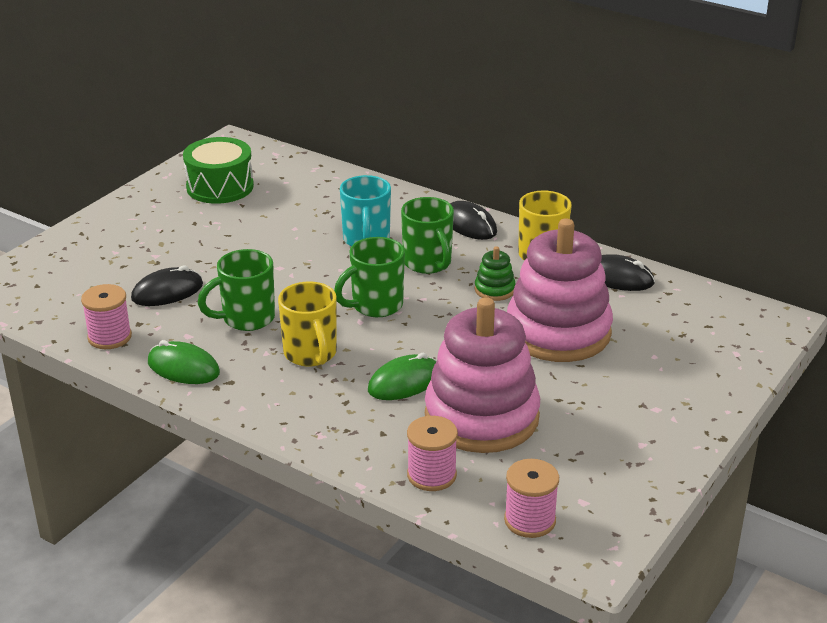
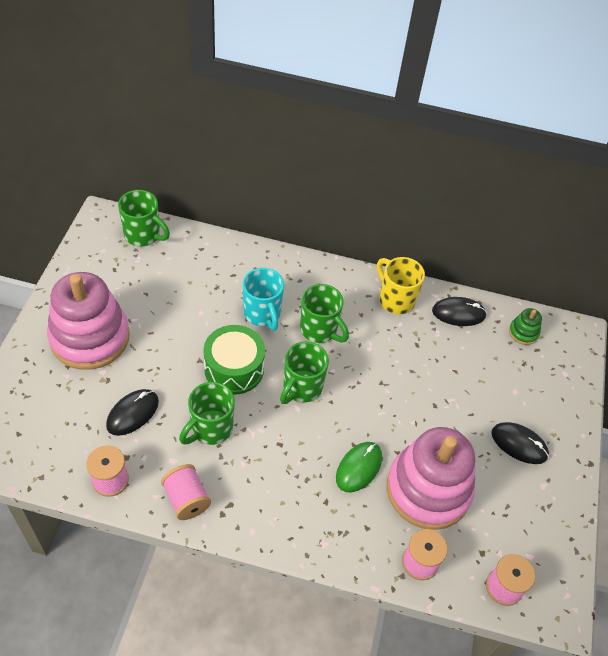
camera: 25 degrees left, 20 degrees up
green mouse [148,340,220,384] -> pink spool [161,464,211,520]
green drum [183,137,254,204] -> green drum moved to [203,325,265,395]
yellow mug [278,282,337,367] -> none
black mouse [450,201,497,240] -> black mouse moved to [491,422,549,464]
green stacking toy [474,246,516,301] -> green stacking toy moved to [509,308,542,345]
pink stacking toy [507,218,613,362] -> pink stacking toy moved to [47,272,130,370]
none -> green mug [118,190,170,246]

